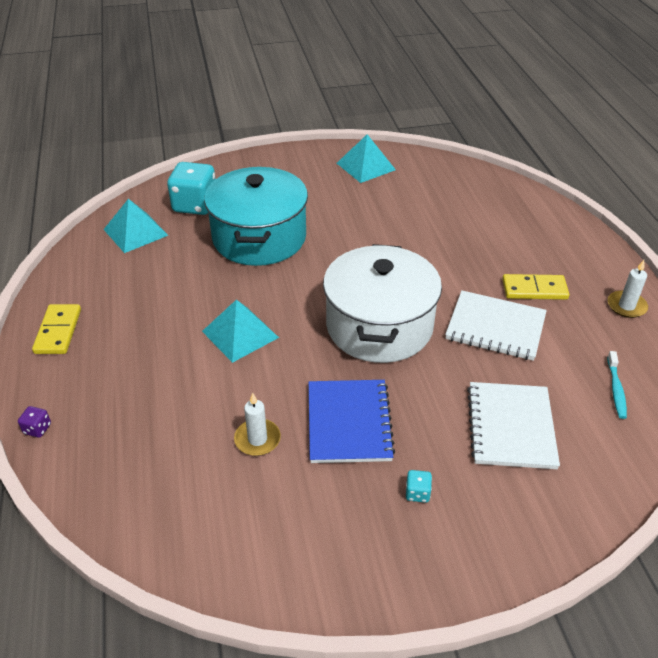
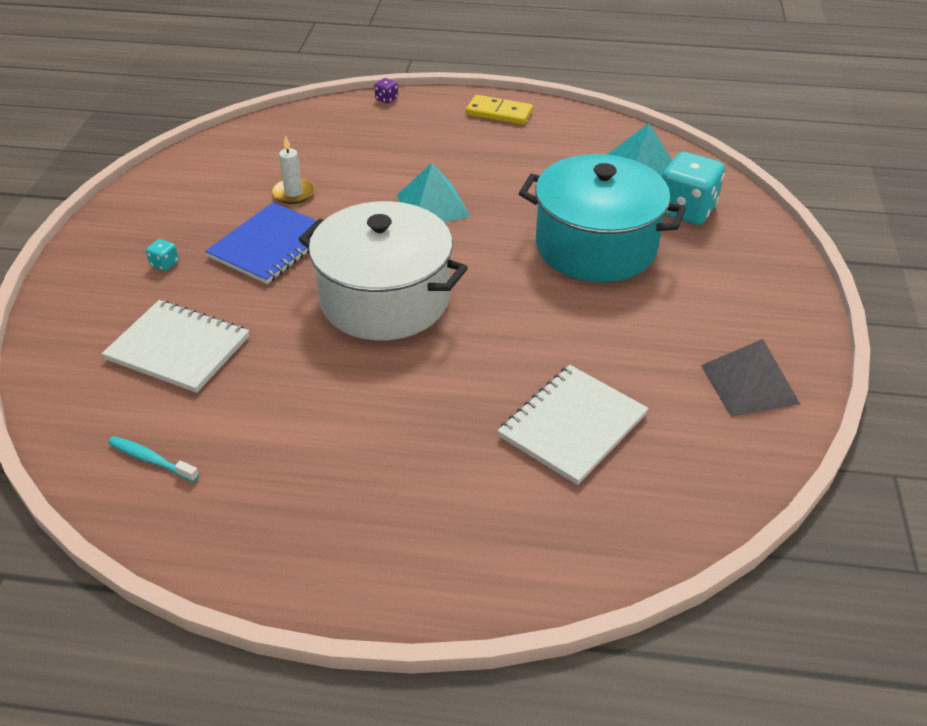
camera: 110 degrees right, 0 degrees up
blue notebook [309,380,395,463] -> blue notebook turned 75 degrees counterclockwise [205,202,317,284]
turquoise pyramid [337,134,396,183] -> grey pyramid [701,339,800,417]
white notebook [445,290,547,361] -> white notebook moved to [498,365,649,485]
yellow domino [502,274,569,300] -> none
white candle [608,260,648,318] -> none

